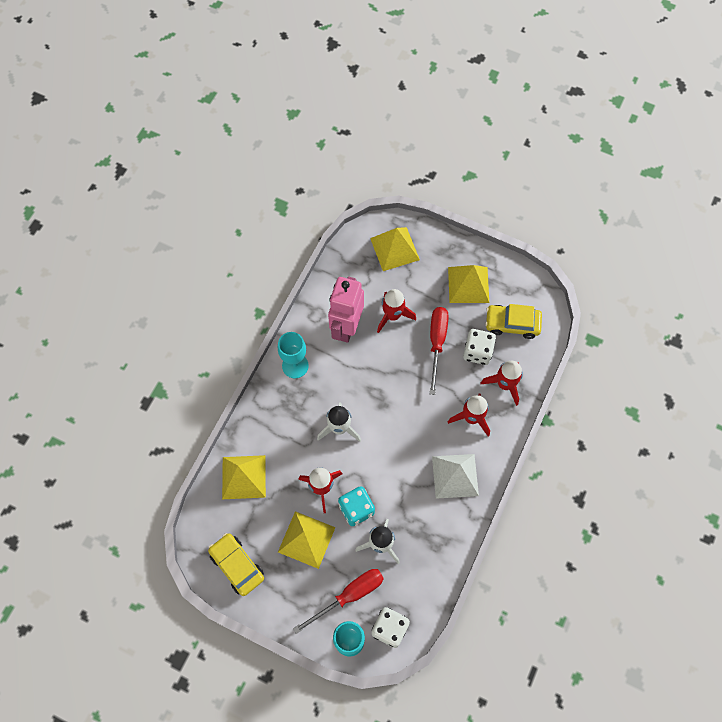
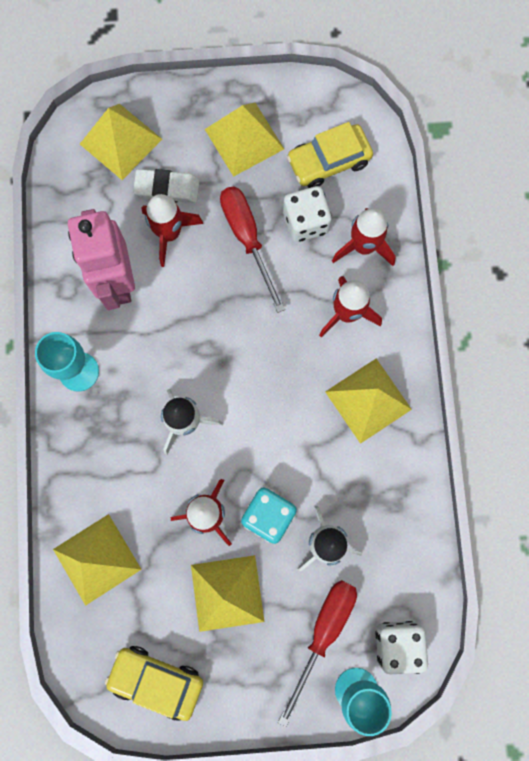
camera: 30 degrees left, 10 degrees up
white pyramid [432,454,479,499] -> yellow pyramid [325,359,412,444]
none -> white eraser [133,169,200,203]

